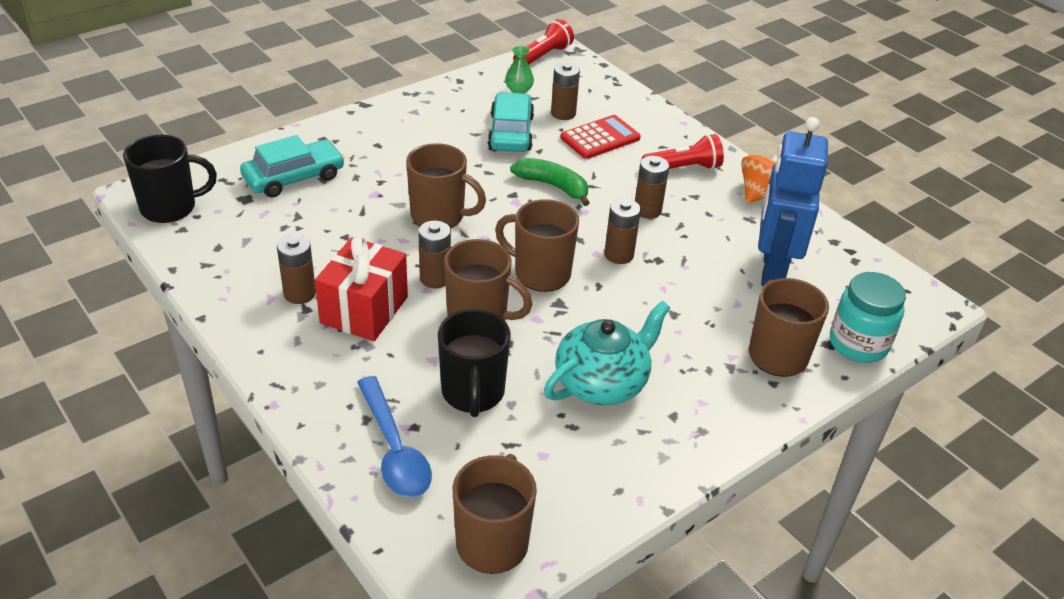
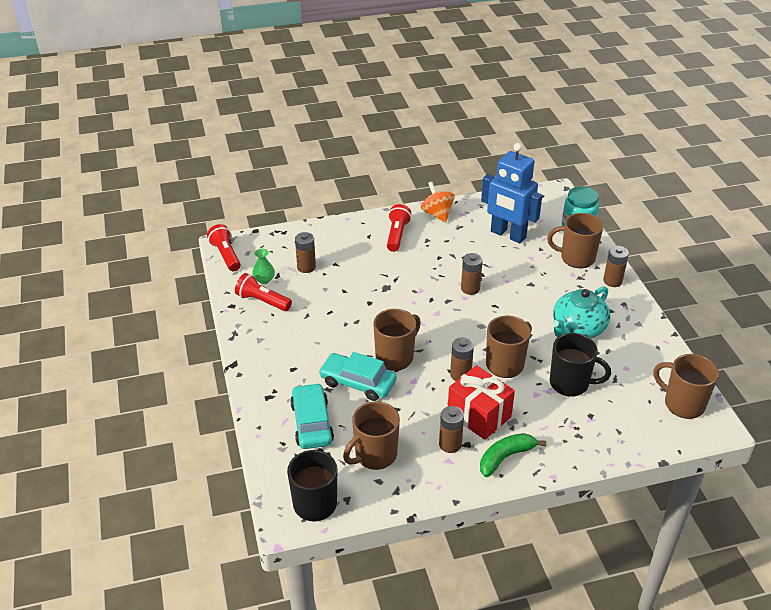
camera: 65 degrees left, 0 degrees up
blue spoon [357,376,432,498] -> none
turquoise car [488,92,534,152] -> turquoise car moved to [319,352,397,401]
brown mug [495,199,579,292] -> brown mug moved to [343,401,400,470]
green banana [510,158,590,206] -> green banana moved to [480,433,546,477]
turquoise teapot [544,301,670,405] -> turquoise teapot turned 120 degrees counterclockwise [553,286,610,338]
red calculator [560,115,641,159] -> none
brown battery [635,156,669,219] -> brown battery moved to [603,246,629,287]
none -> red flashlight [235,273,292,311]

